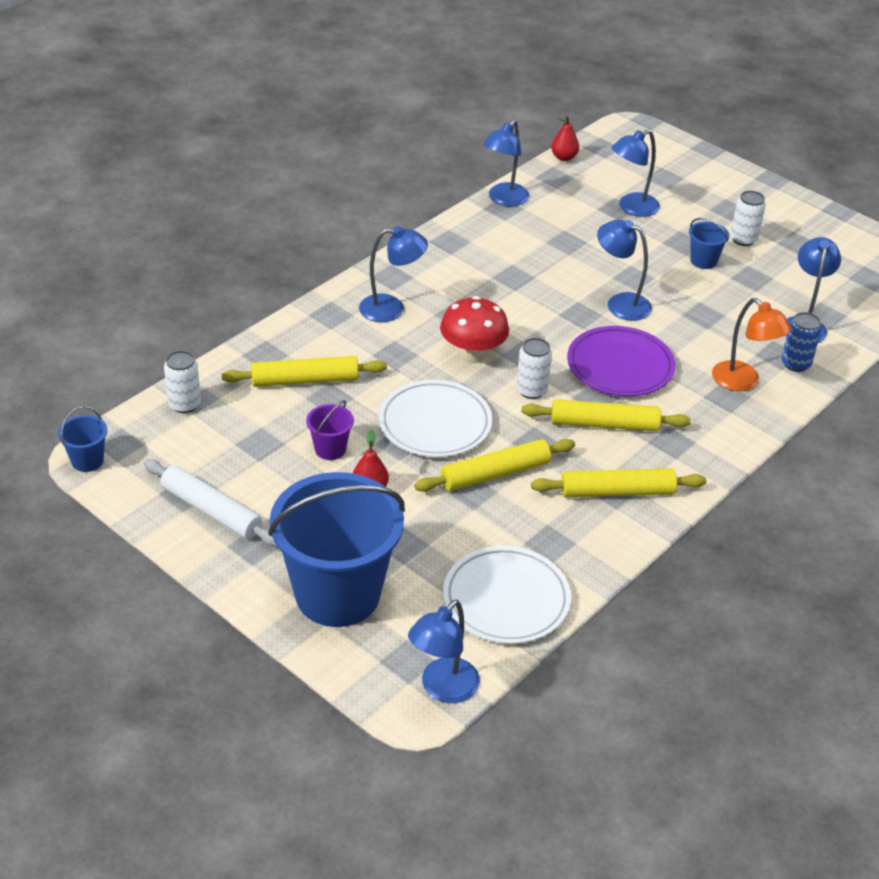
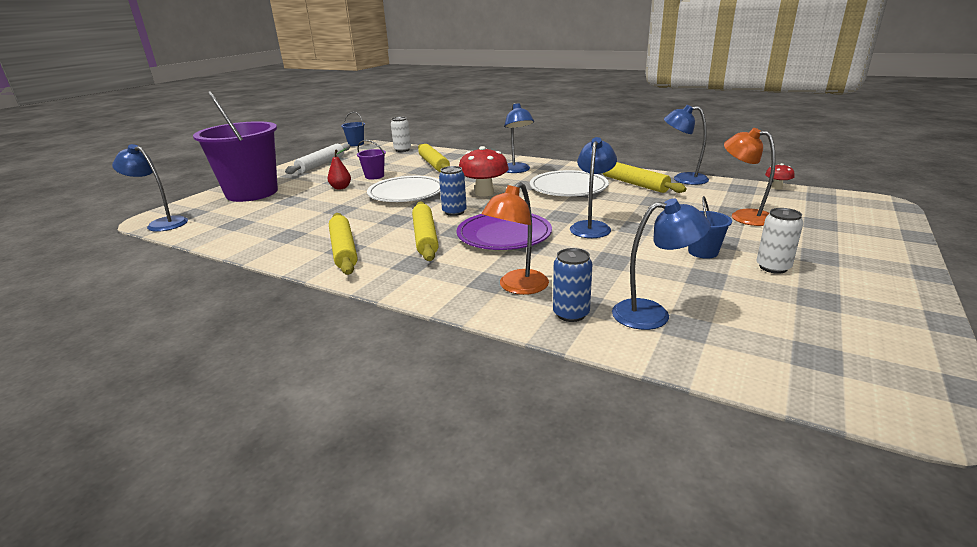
camera: 80 degrees right, 15 degrees down
blue bucket [268,472,405,627] -> purple bucket [193,91,278,202]
yellow rolling pin [414,439,575,492] -> yellow rolling pin moved to [603,162,686,193]
white plate [443,546,571,644] -> white plate moved to [530,170,609,196]
white can [516,338,552,399] -> blue can [439,166,467,216]
red pear [551,116,579,161] -> red mushroom [765,163,795,190]
blue lamp [612,129,660,217] -> orange lamp [724,128,776,226]

